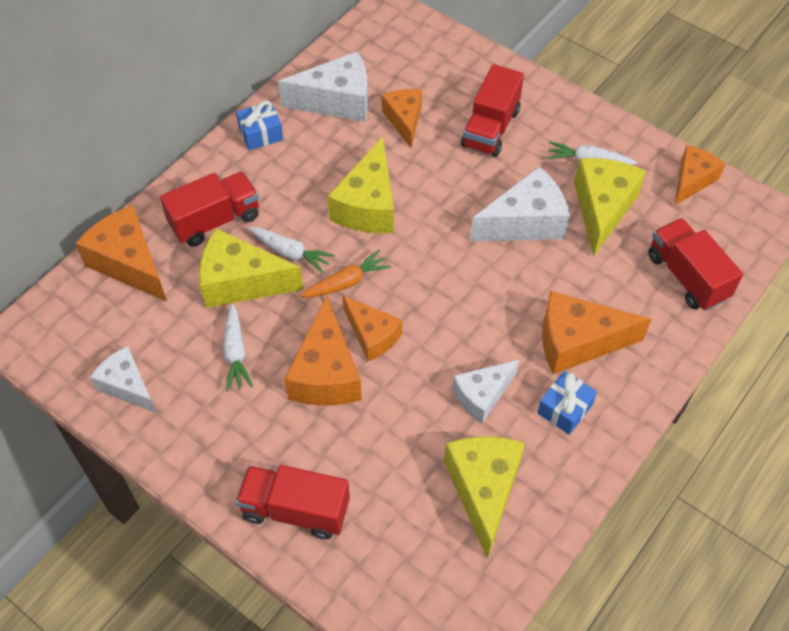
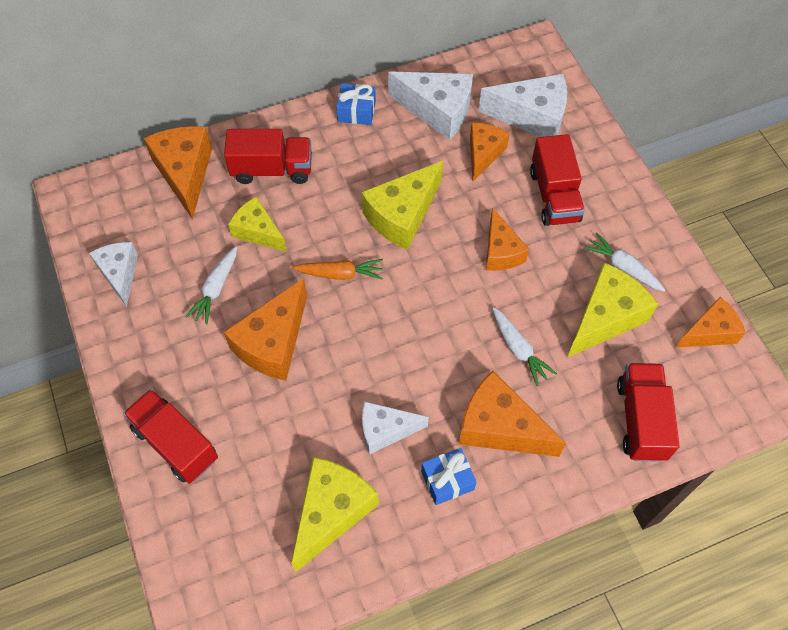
camera: 30 degrees right, 5 degrees up
yellow cheese [199,228,303,308] -> yellow cheese [228,196,287,252], size x0.65
white carrot [248,227,335,273] -> white carrot moved to [492,307,557,386]
orange cheese [343,296,402,361] -> orange cheese moved to [486,208,529,271]
red truck [461,64,524,157] -> red truck turned 60 degrees counterclockwise [530,134,585,226]
white cheese [470,166,570,241] -> white cheese moved to [479,74,567,137]

